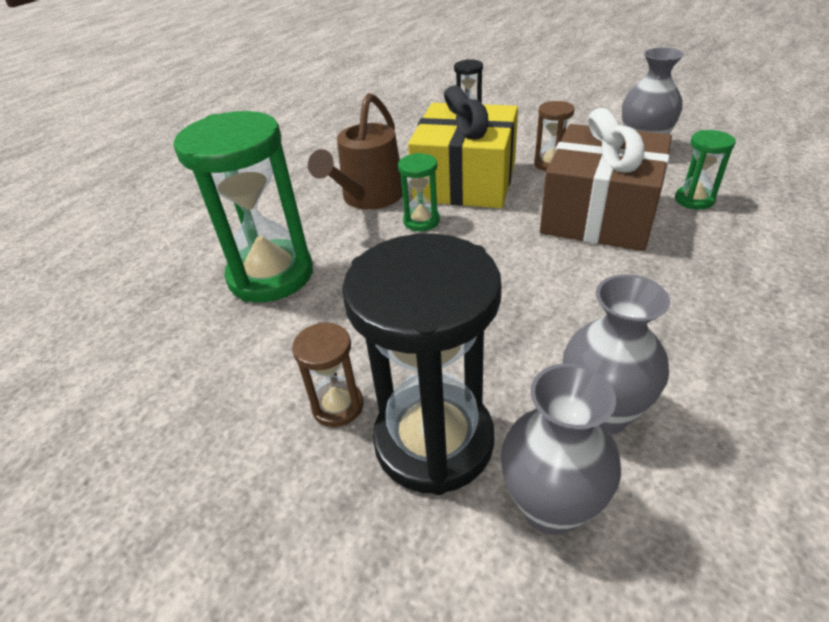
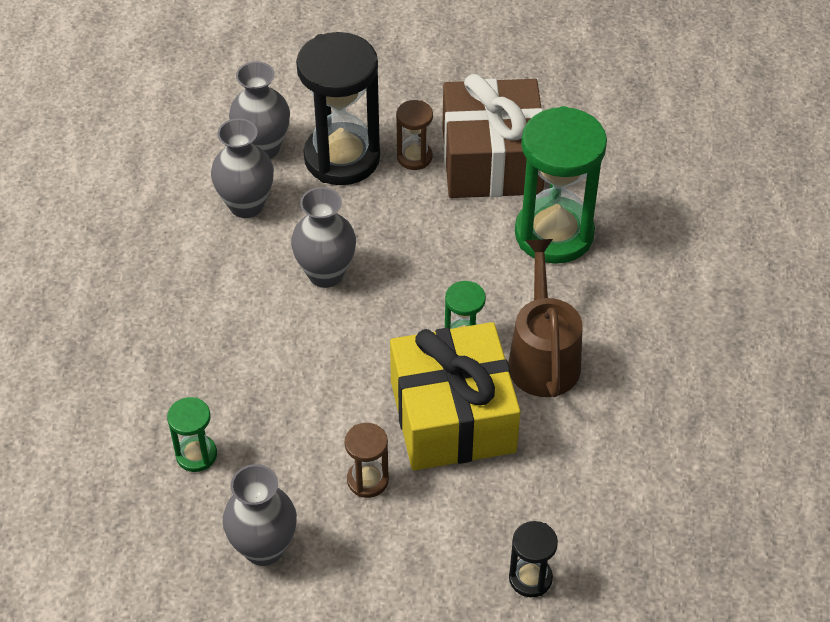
camera: 150 degrees right, 10 degrees up
brown gift [540,108,672,251] -> brown gift moved to [442,74,544,198]
none -> grey vase [291,187,356,288]

